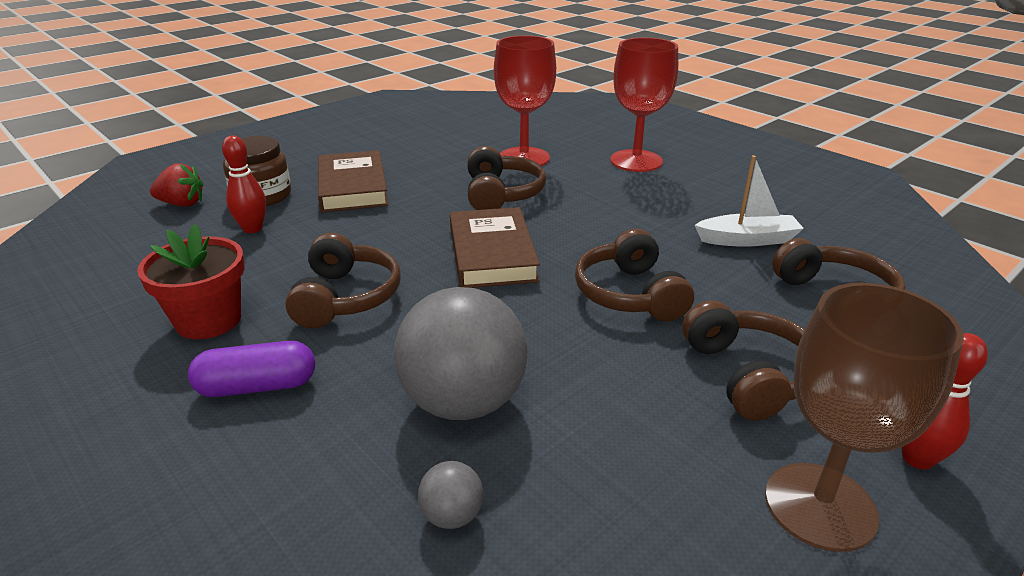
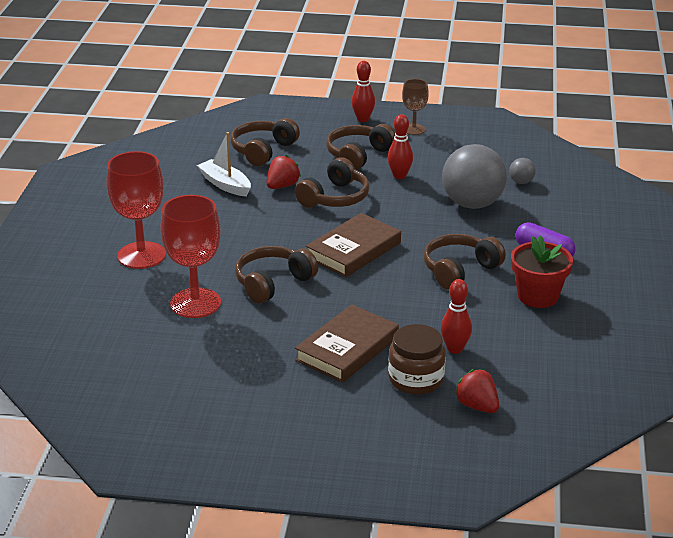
camera: 130 degrees left, 0 degrees up
brown goblet [765,283,964,552] -> brown goblet [402,79,429,135], size x0.56
none -> red strawberry [267,155,301,189]
none -> red bowling pin [388,114,413,179]

